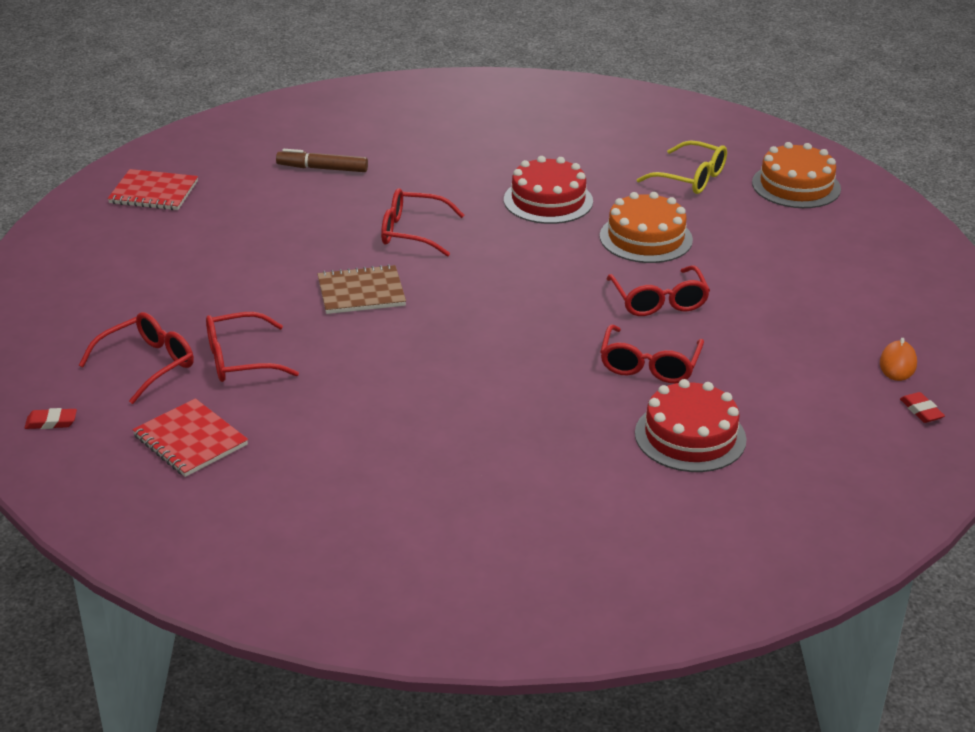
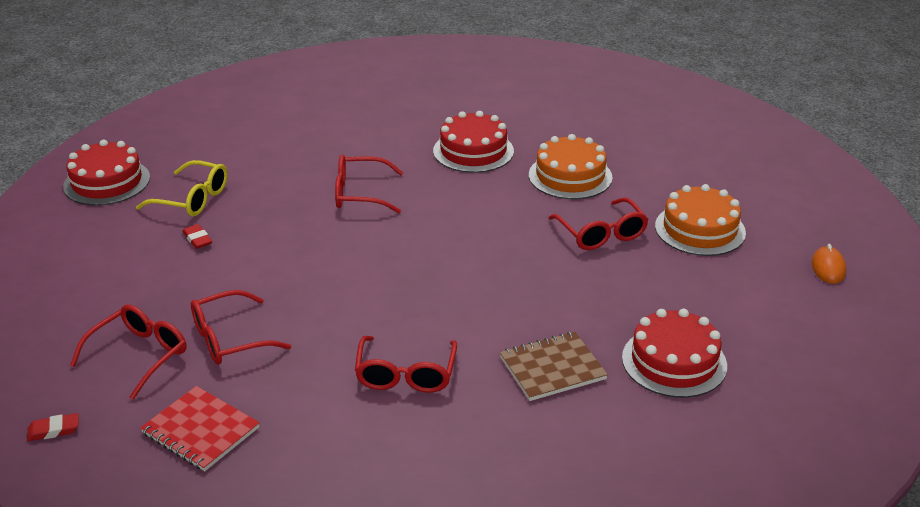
camera: 10 degrees left, 0 degrees up
red notebook [108,169,198,210] -> red cake [63,140,150,206]
brown marker [276,149,368,172] -> none
brown notebook [317,264,406,314] -> brown notebook moved to [500,332,608,401]
red glasses [600,324,704,383] -> red glasses moved to [355,336,457,393]
yellow glasses [637,140,727,194] -> yellow glasses moved to [136,160,228,216]
orange cake [752,142,841,208] -> orange cake moved to [655,184,746,256]
red eraser [900,392,945,423] -> red eraser moved to [183,224,212,249]

